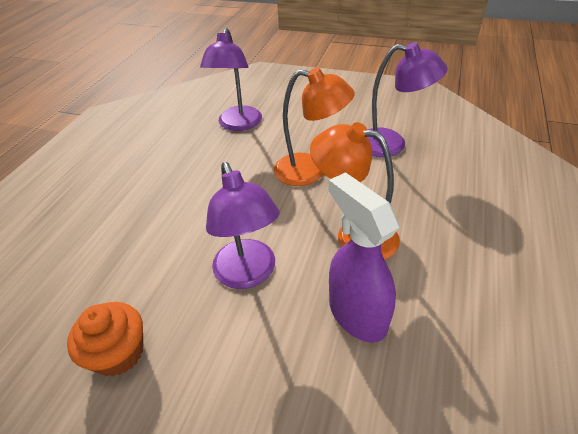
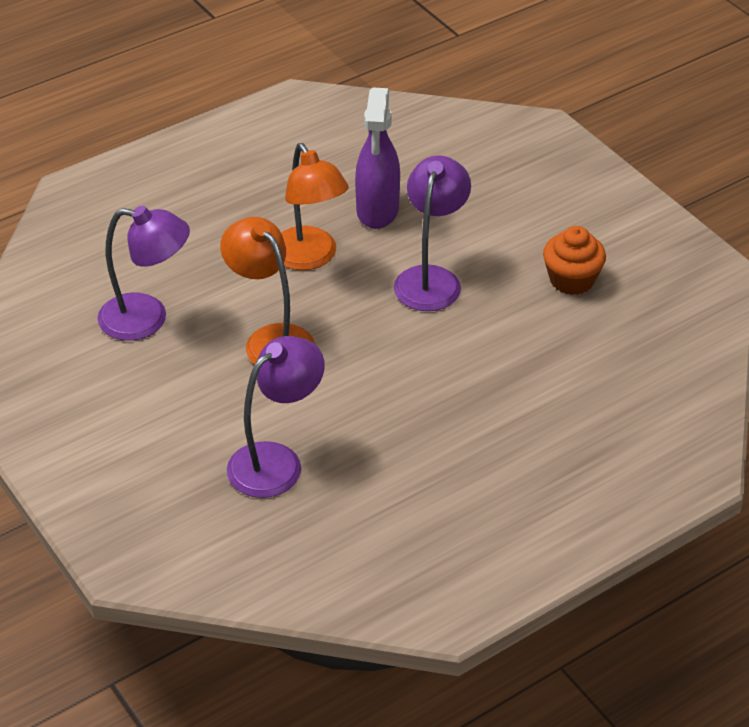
camera: 145 degrees left, 0 degrees up
purple lamp [368,42,448,157] -> purple lamp turned 135 degrees clockwise [97,206,190,341]

